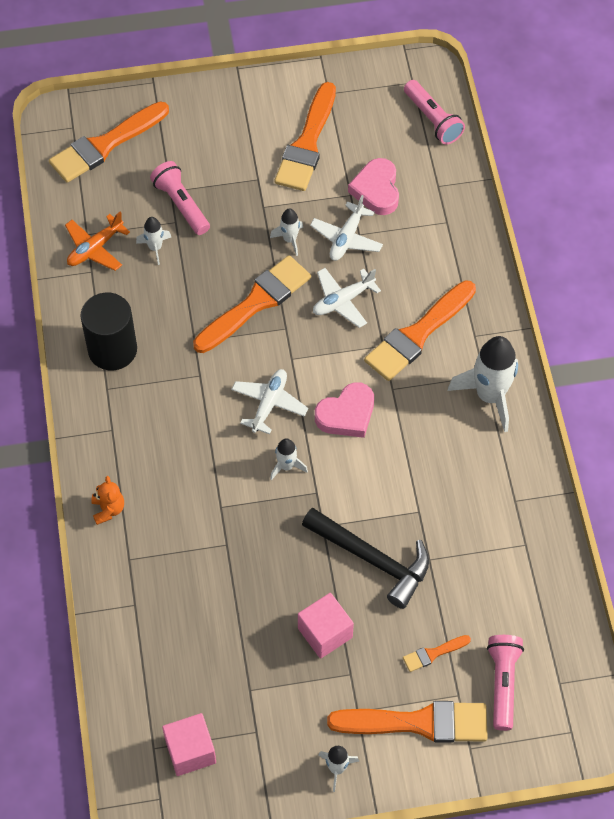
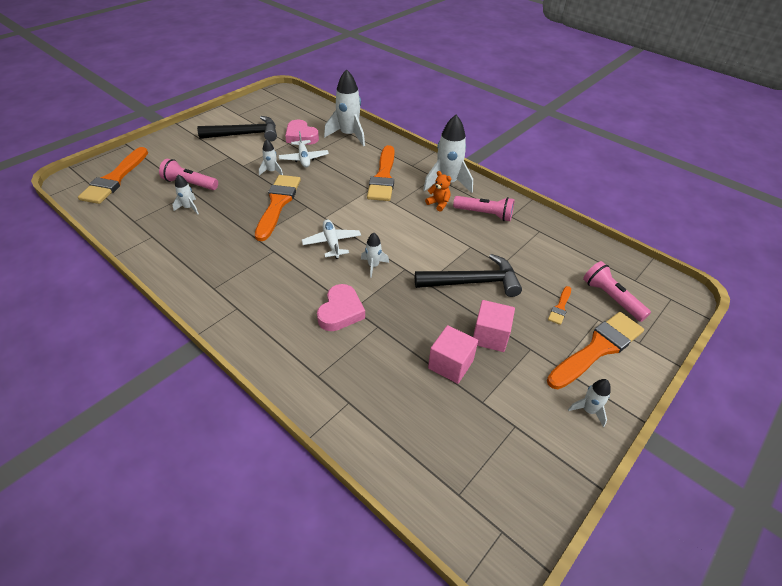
camera: 40 degrees left, 15 degrees down
orange plane [65,212,130,271] -> none
black cylinder [80,293,137,371] -> none
orange teddy bear [91,476,124,525] -> orange teddy bear moved to [425,171,451,211]
pink cube [162,713,216,776] -> pink cube moved to [428,325,478,384]
orange brush [275,82,336,191] -> black hammer [197,116,277,141]
white plane [313,268,381,328] -> none
pink heart [315,382,374,438] -> pink heart moved to [317,284,365,331]
pink flashlight [404,80,465,144] -> pink flashlight moved to [453,196,515,221]
none -> white rocket [324,69,365,146]

